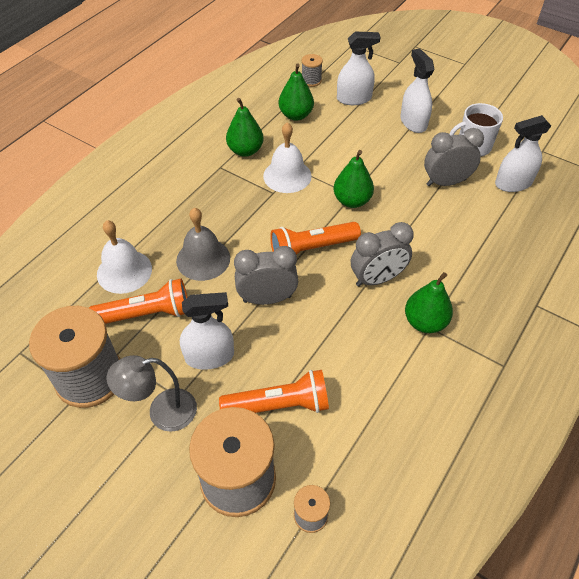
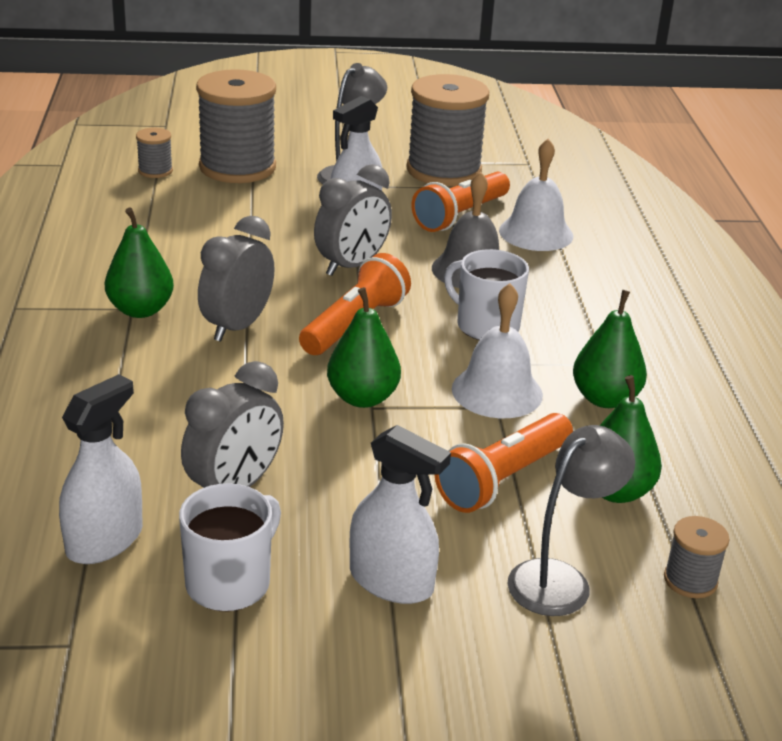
camera: 140 degrees right, 20 degrees down
orange flashlight [219,370,329,413] -> orange flashlight moved to [435,413,573,513]
white spray bottle [337,32,380,105] -> grey lamp [507,425,635,616]
none -> white mug [444,249,529,340]

